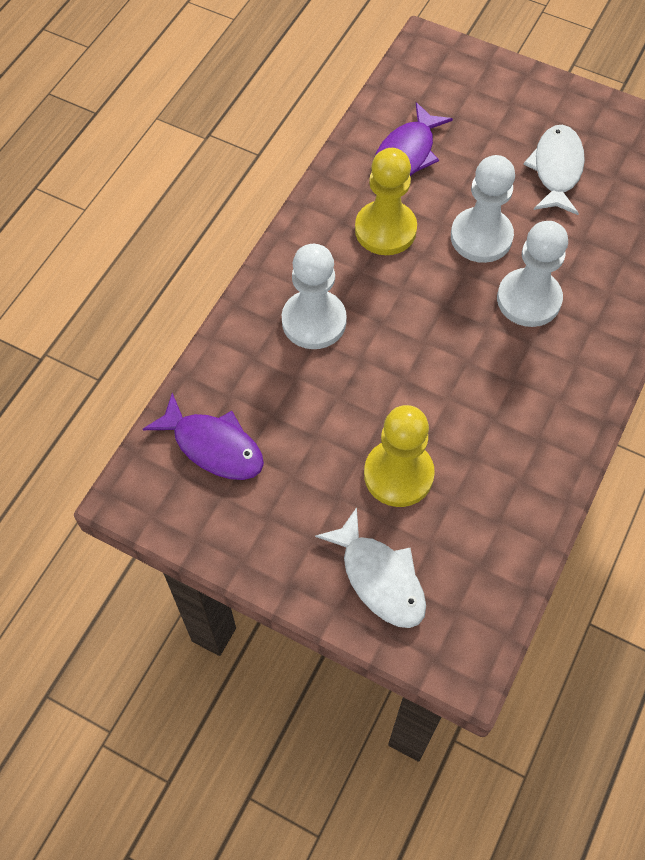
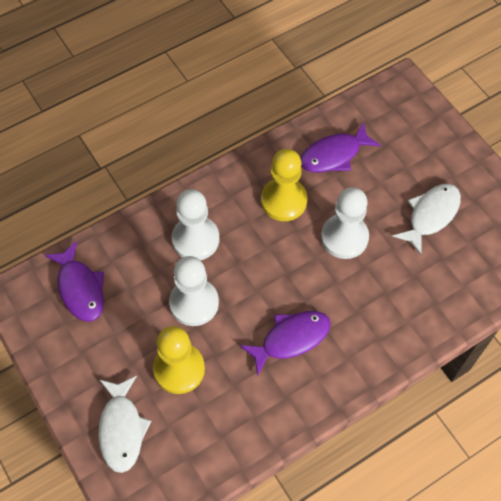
camera: 30 degrees right, 0 degrees up
white pawn [497,221,568,327] -> white pawn moved to [169,256,219,326]
none -> purple fish [240,311,331,377]

